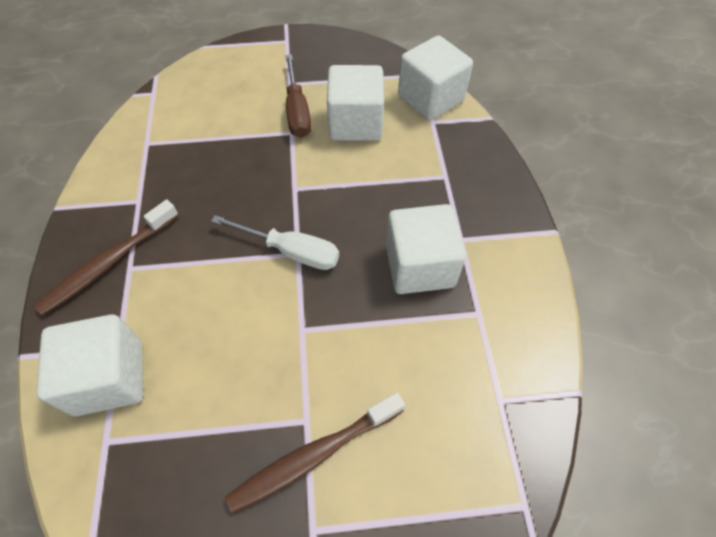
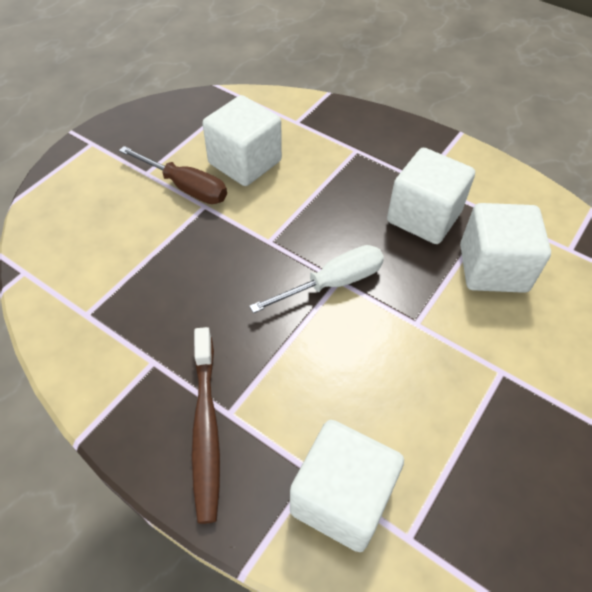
camera: 50 degrees left, 5 degrees down
brown toothbrush [225,393,405,514] -> none
white cube [398,35,473,121] -> white cube moved to [460,203,551,293]

